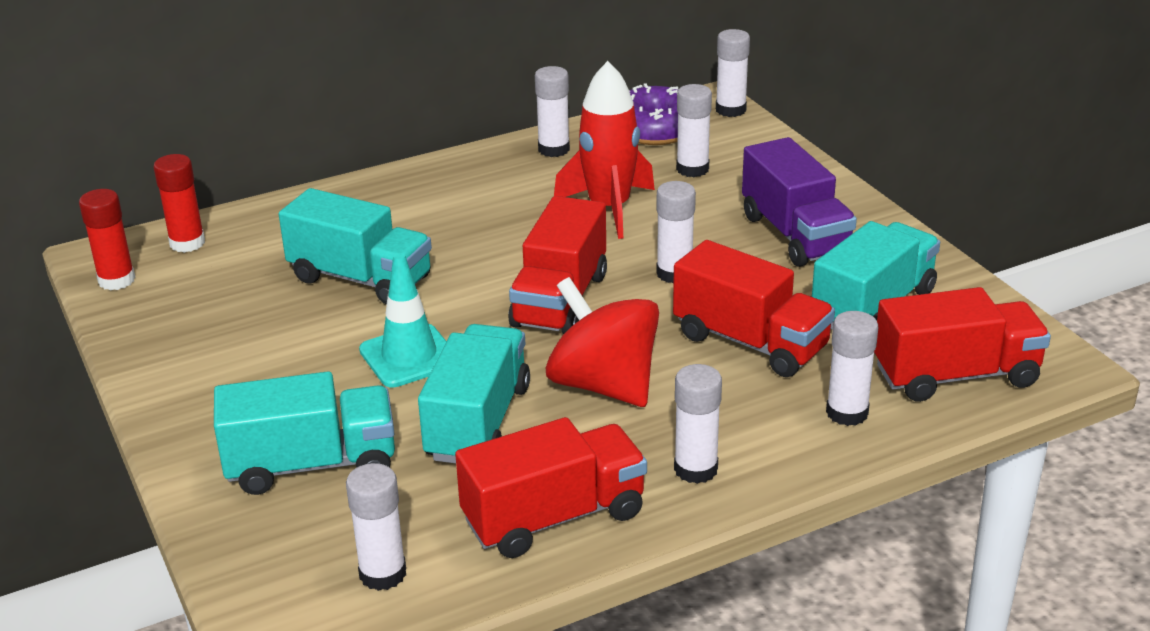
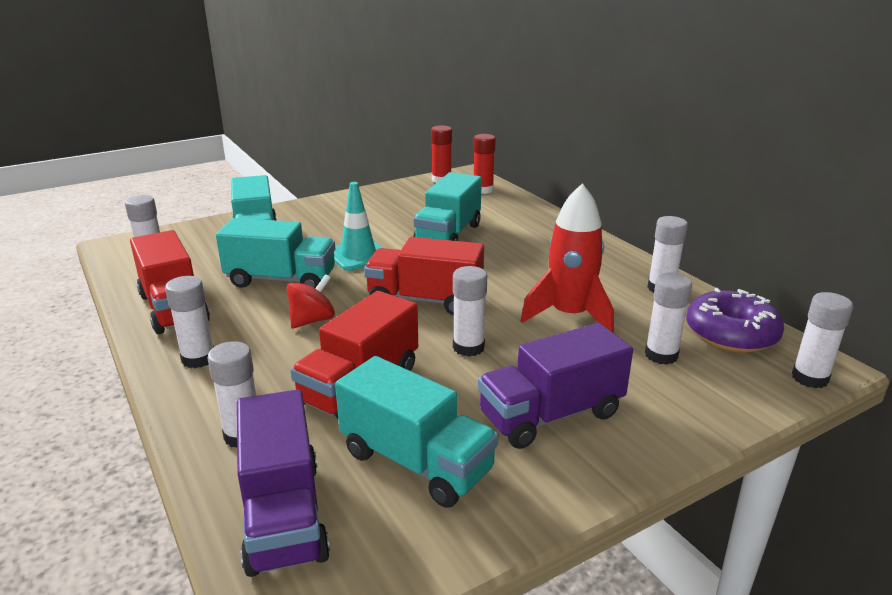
camera: 85 degrees right, 5 degrees down
red spinning top [546,277,659,407] -> red spinning top [287,274,335,328], size x0.58
red truck [874,287,1051,402] -> purple truck [237,390,330,577]

